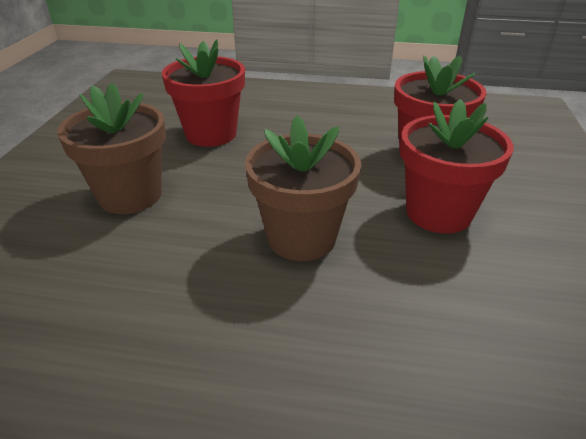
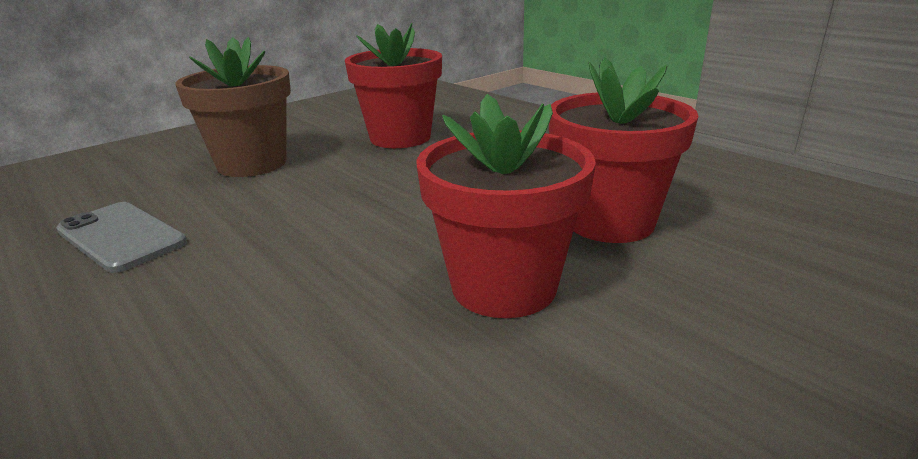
camera: 40 degrees right, 10 degrees down
brown flower pot [245,115,361,261] -> none
none -> grey phone [56,202,187,273]

